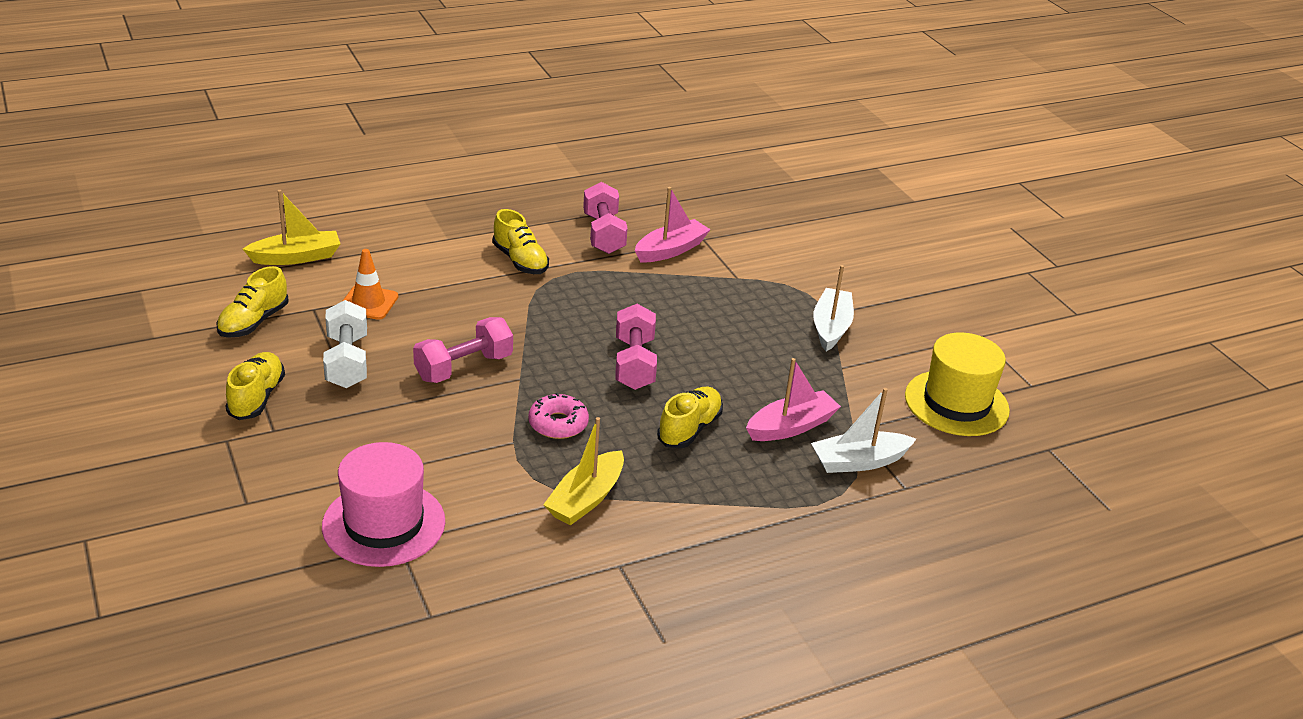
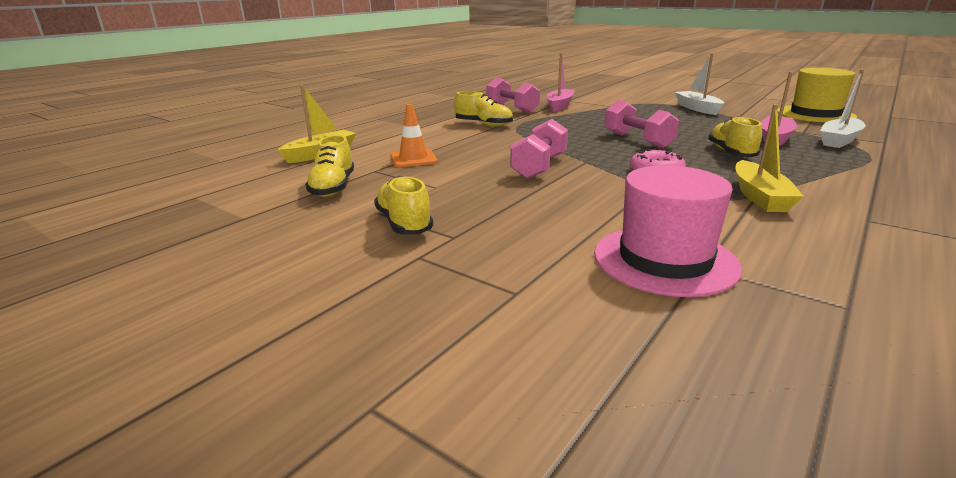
camera: 25 degrees left, 10 degrees down
white dumbbell [323,300,367,388] -> none

